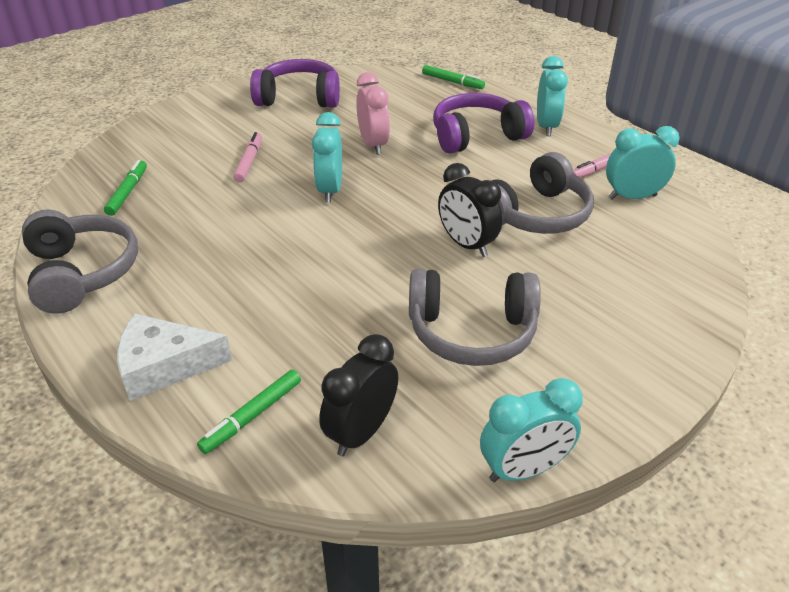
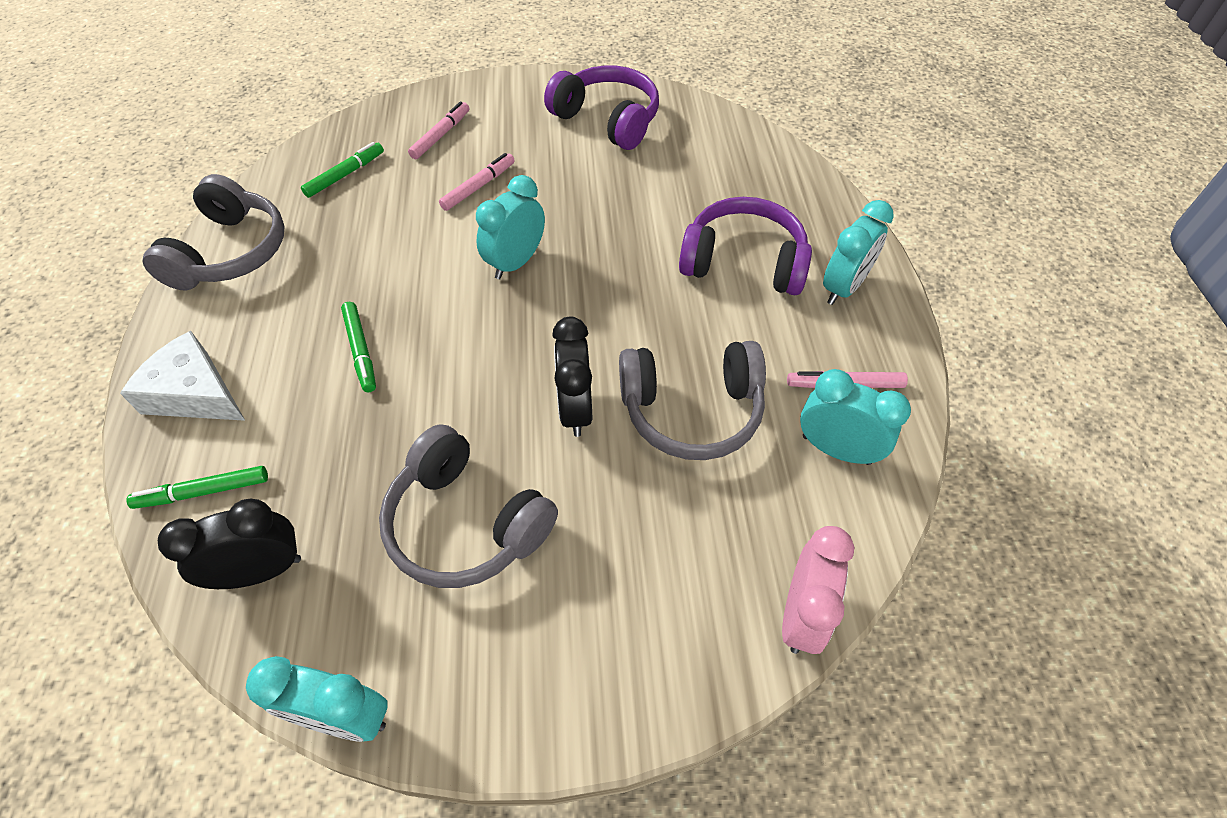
camera: 35 degrees right, 15 degrees up
pink clock [356,72,390,155] -> pink clock moved to [782,526,855,654]
green marker [422,65,485,89] -> green marker moved to [341,302,376,392]
none -> pink marker [408,102,469,159]

